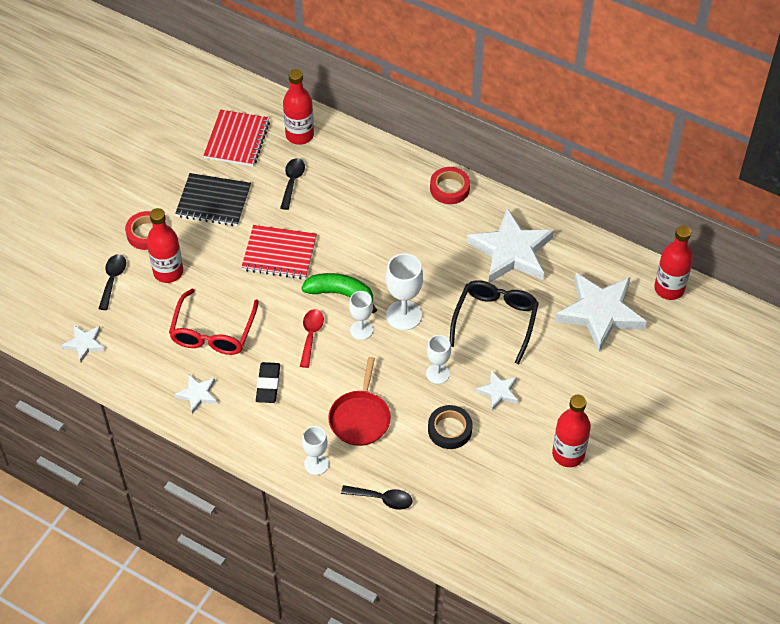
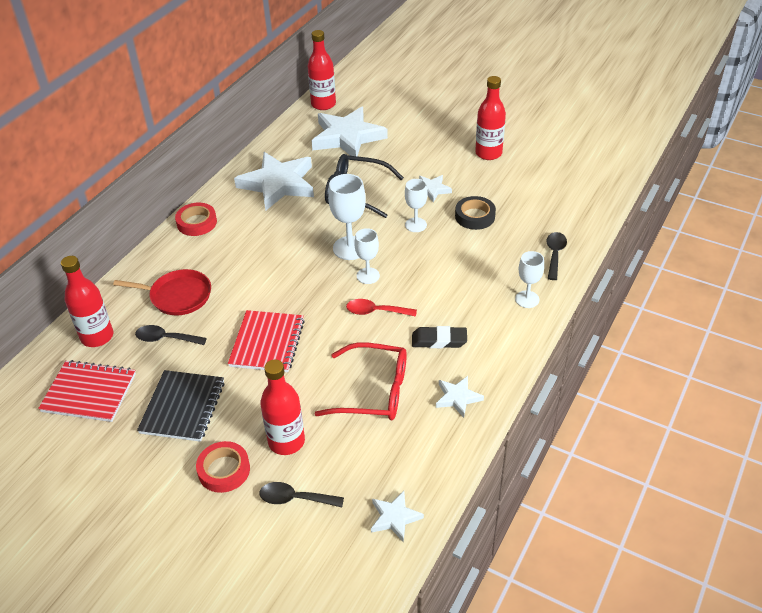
camera: 90 degrees left, 10 degrees down
green banana [302,273,377,313] -> none
red pan [328,357,391,446] -> red pan moved to [113,269,211,315]

